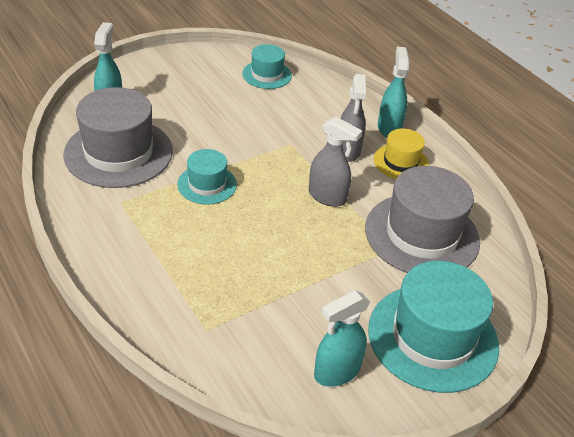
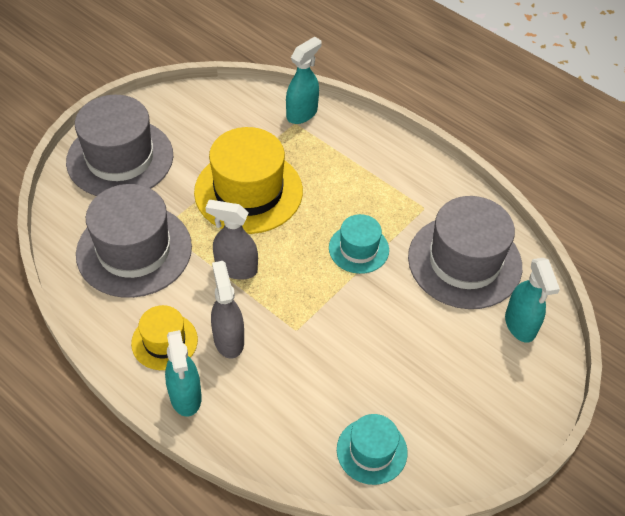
camera: 165 degrees right, 10 degrees up
turquoise spray bottle [314,290,370,387] -> turquoise spray bottle moved to [286,37,322,124]
turquoise hat [368,261,499,393] -> grey hat [66,95,173,196]
none -> yellow hat [194,127,303,234]

